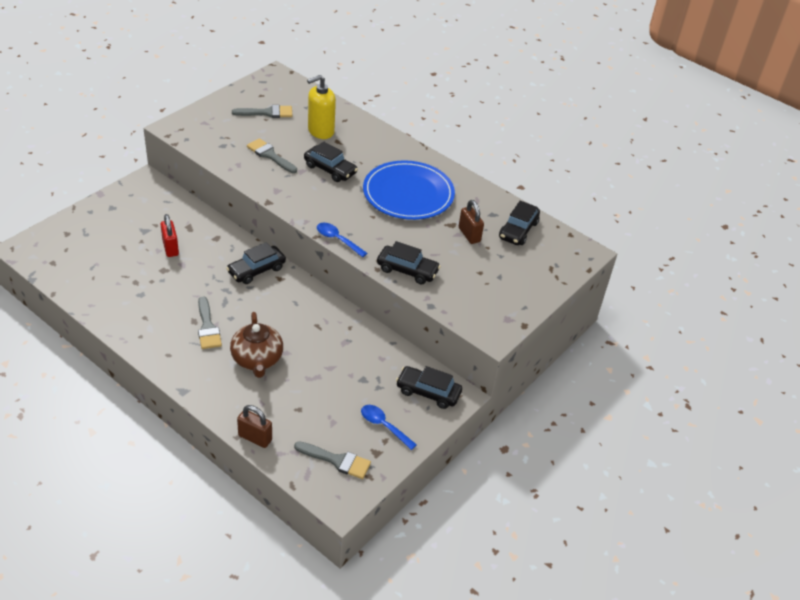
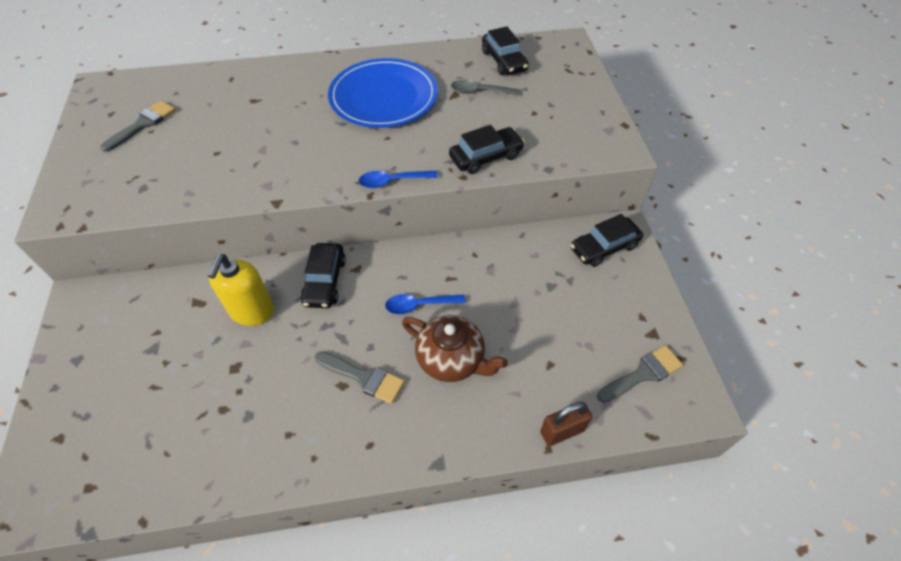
camera: 45 degrees left, 10 degrees up
red padlock [160,214,179,257] -> none
grey brush [247,138,297,173] -> none
black car [304,142,358,182] -> none
yellow soap dispenser [307,75,336,139] -> yellow soap dispenser moved to [208,254,274,326]
blue spoon [361,405,417,450] -> blue spoon moved to [385,294,466,314]
brown padlock [459,200,484,244] -> grey spoon [451,80,519,95]

